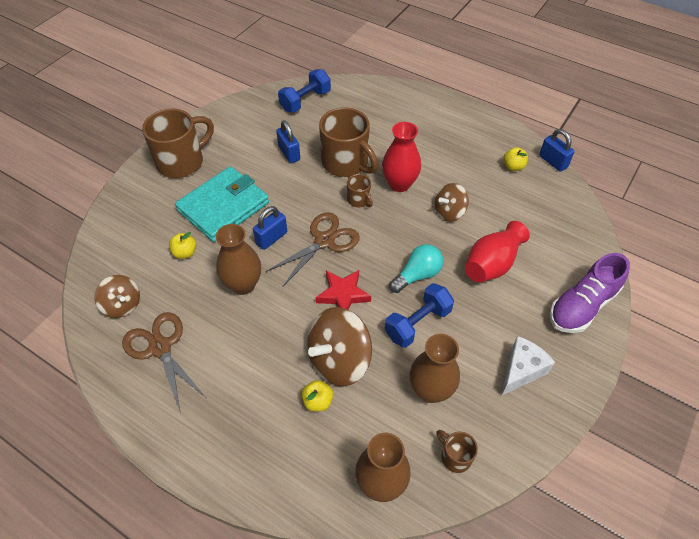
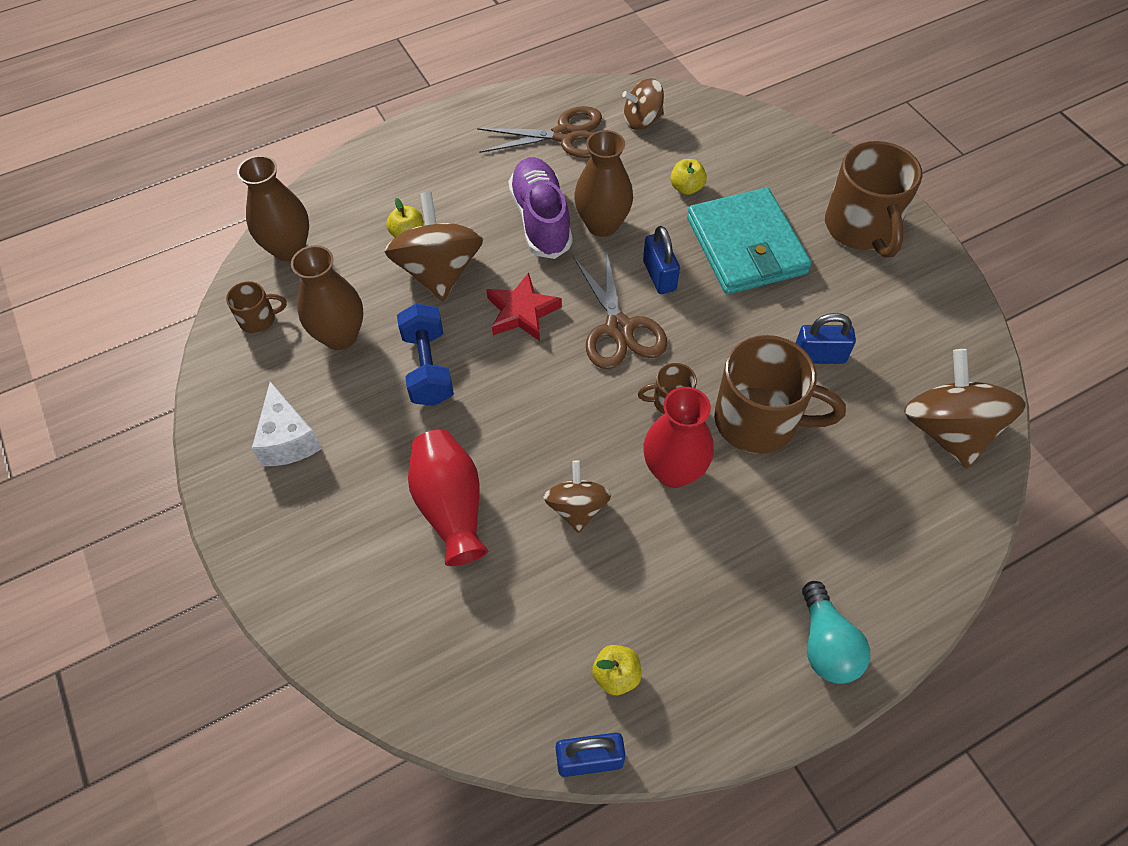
camera: 120 degrees right, 5 degrees up
blue dumbbell [278,69,331,112] -> brown spinning top [904,349,1026,468]
brown mug [319,107,378,177] -> brown mug turned 150 degrees counterclockwise [714,335,846,454]
turquoise light bulb [389,244,443,293] -> turquoise light bulb moved to [802,581,870,684]
purple shoe [550,253,630,333] -> purple shoe moved to [508,157,572,259]

